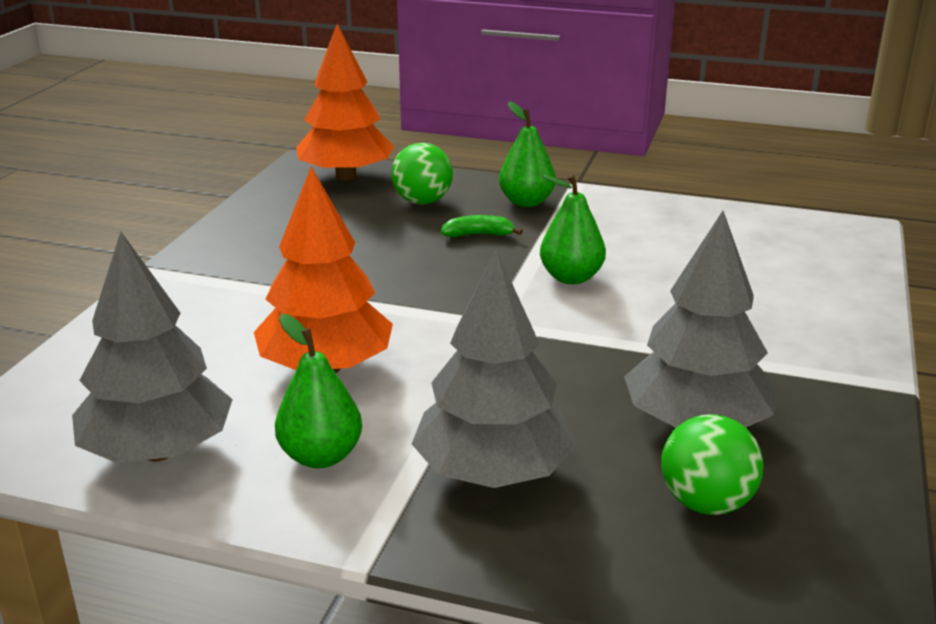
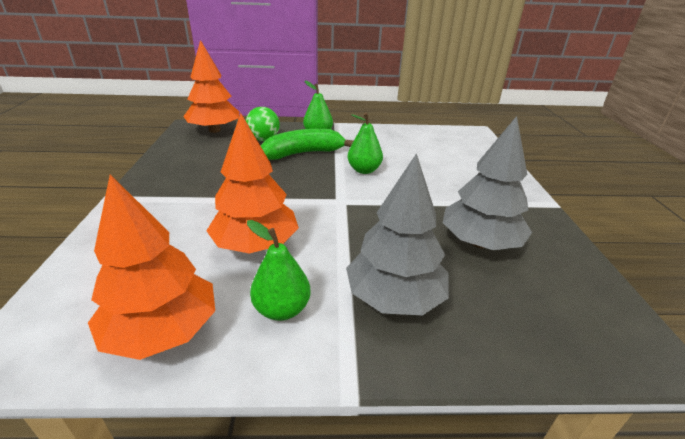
camera: 20 degrees left, 5 degrees up
grey tree [72,232,233,463] -> orange tree [88,175,215,360]
green banana [441,215,523,237] -> green banana [261,129,353,160], size x2.19
green ball [661,414,763,515] -> none

